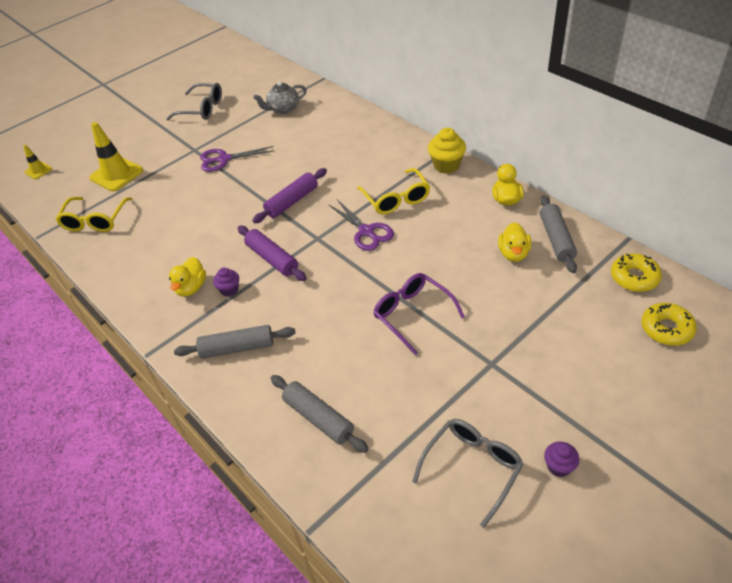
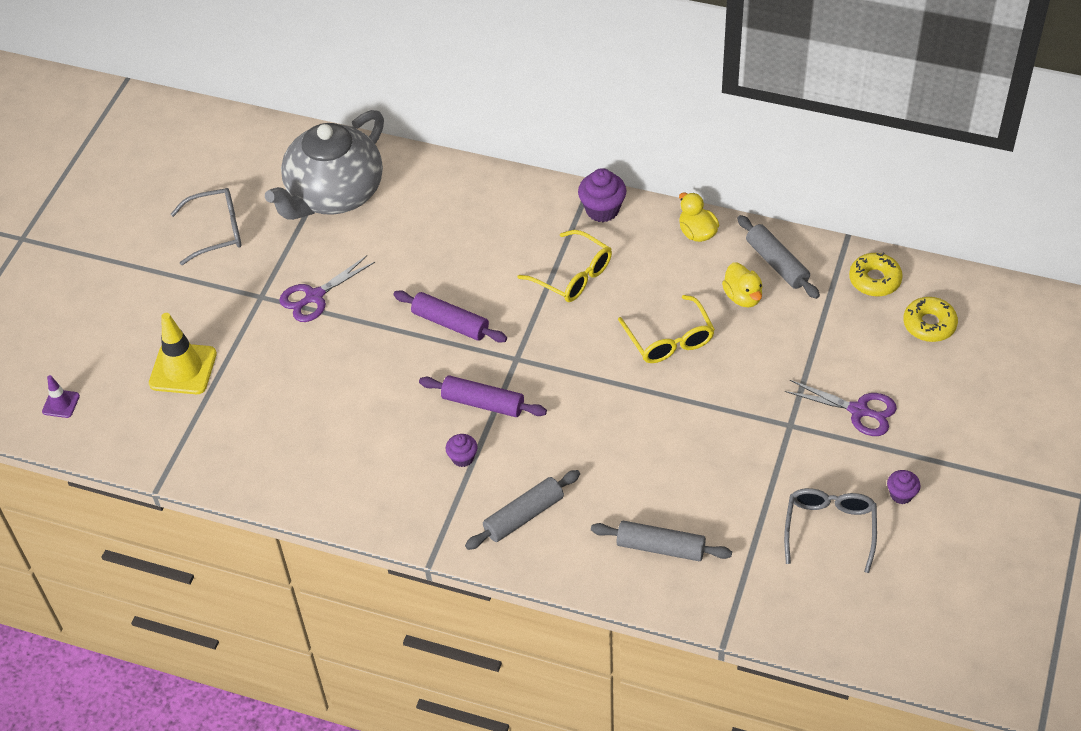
camera: 30 degrees left, 5 degrees up
yellow traffic cone [23,145,52,179] -> purple traffic cone [42,375,80,418]
yellow glasses [55,197,132,232] -> yellow glasses moved to [618,295,715,363]
yellow duck [169,257,206,296] -> none
purple rolling pin [252,168,327,223] -> purple rolling pin turned 75 degrees counterclockwise [393,290,507,343]
grey teapot [253,81,307,114] -> grey teapot [265,110,384,220], size x2.14
purple scissors [328,199,394,251] -> purple scissors moved to [785,380,897,436]
purple glasses [373,273,465,355] -> none
yellow cupcake [428,128,466,173] -> purple cupcake [578,168,626,222]

